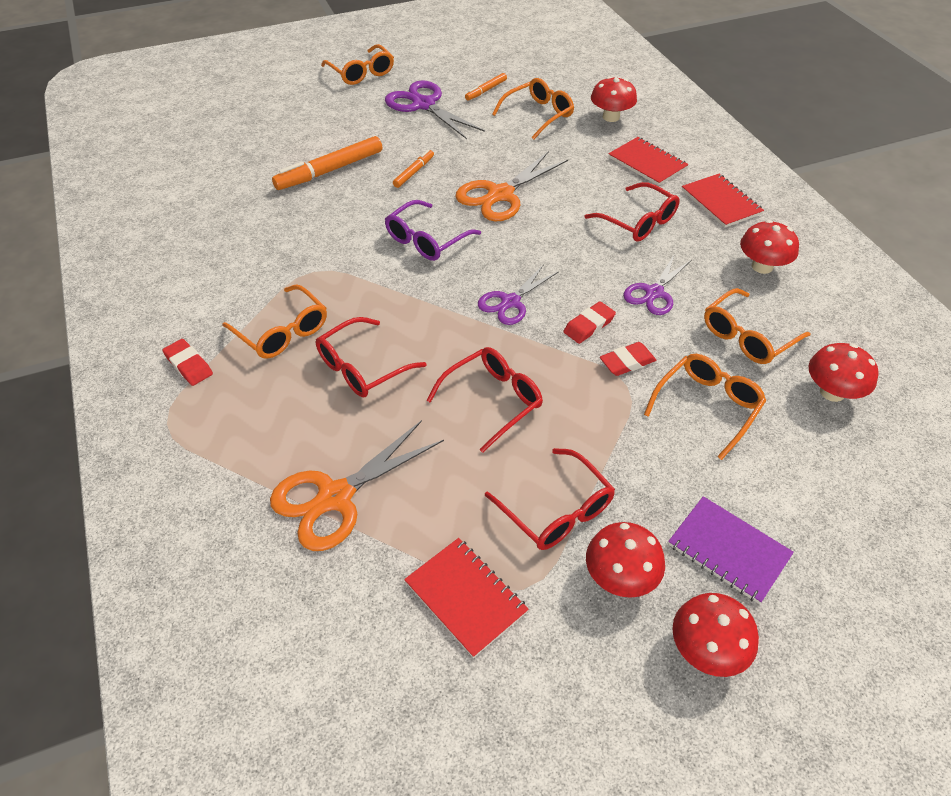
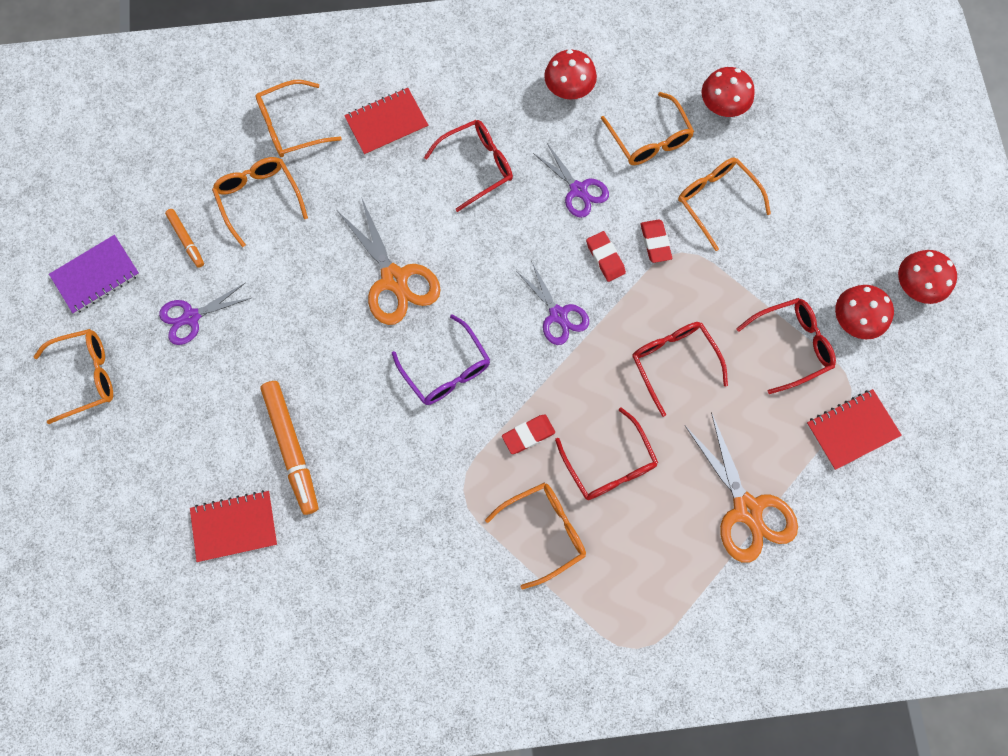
camera: 75 degrees left, 25 degrees up
red eraser [162,339,213,386] -> red eraser moved to [502,414,555,454]
purple scissors [385,80,485,139] -> purple scissors [159,282,251,345], size x0.65
orange marker [393,149,434,188] -> none
red mushroom [591,77,637,122] -> orange glasses [256,80,342,157]
purple notebook [668,496,794,604] -> purple notebook moved to [49,235,140,314]
red notebook [682,174,764,228] -> red notebook moved to [190,490,278,562]

